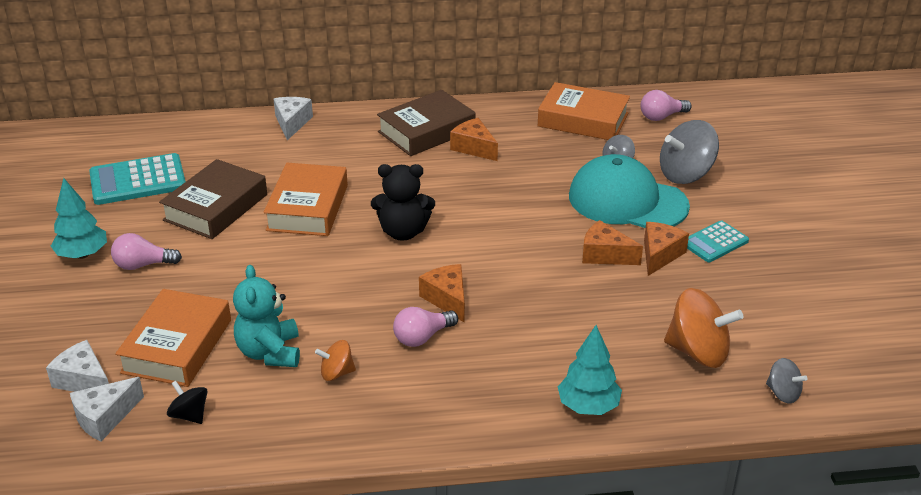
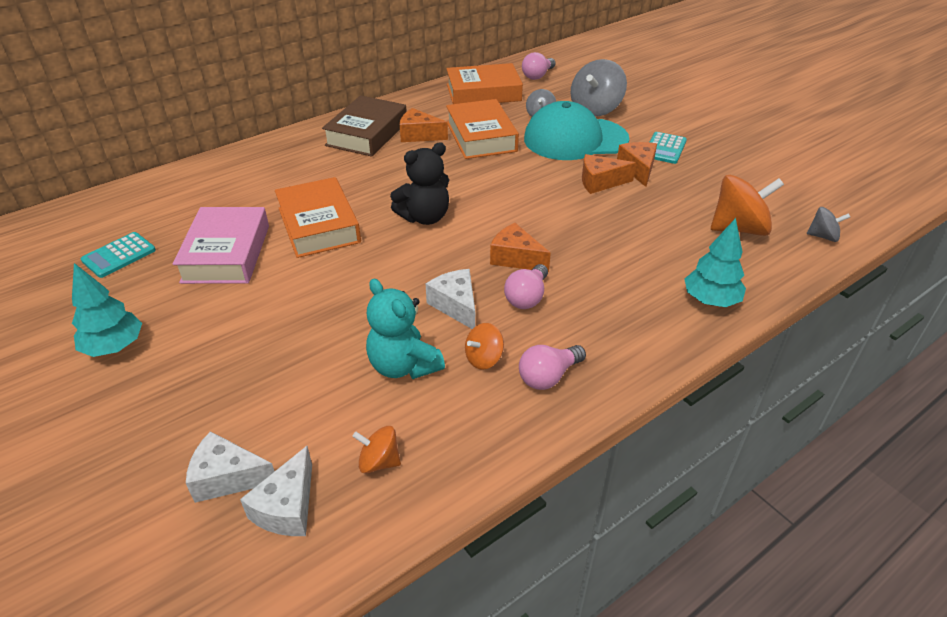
camera: 30 degrees left, 5 degrees up
turquoise calculator [89,153,186,205] -> turquoise calculator [81,232,156,278], size x0.61
pink light bulb [111,233,182,270] -> pink light bulb moved to [519,345,586,390]
orange book [115,289,231,387] -> orange book moved to [446,99,519,159]
brown book [159,159,267,239] -> pink book [173,207,269,284]
black spinning top [167,381,208,424] -> orange spinning top [352,426,401,474]
white cheese [274,97,313,140] -> white cheese moved to [426,269,475,329]

